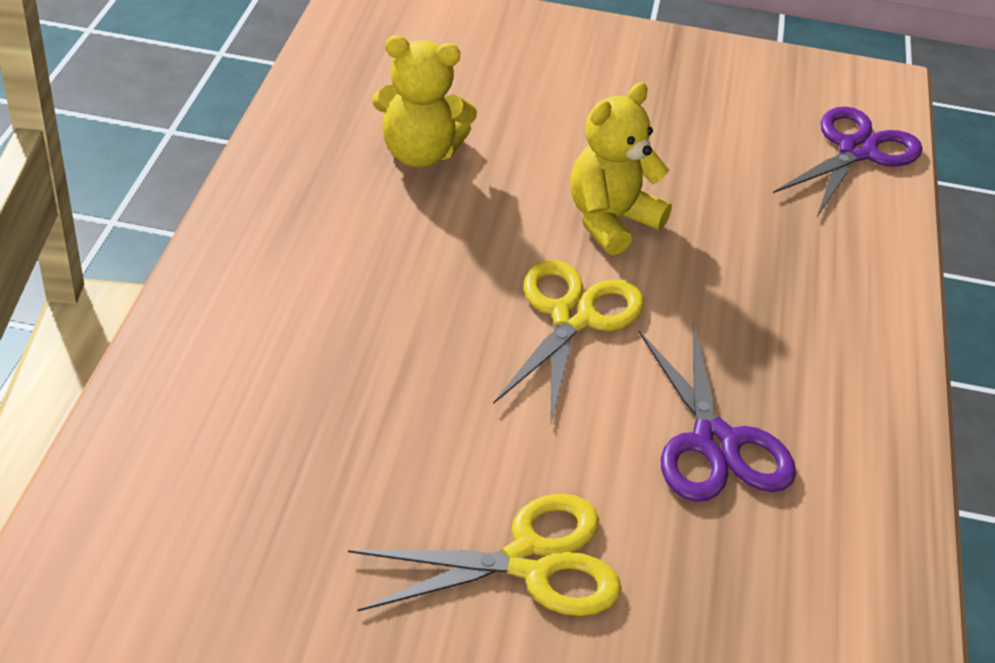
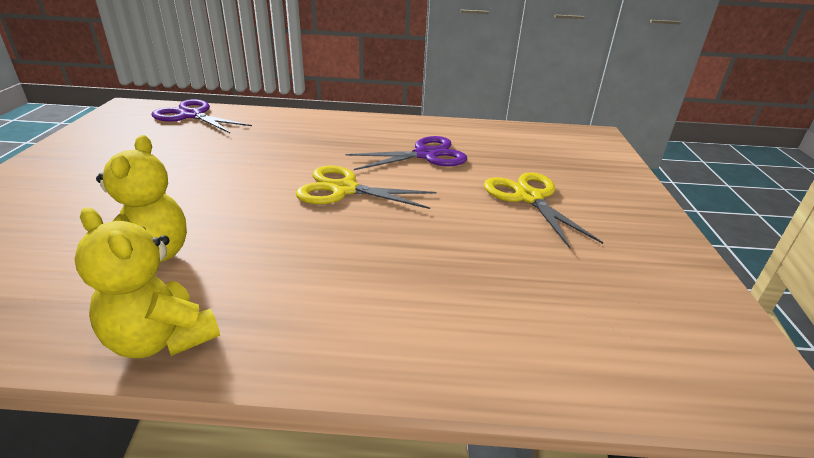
camera: 95 degrees left, 10 degrees down
yellow teddy bear [570,83,672,255] -> yellow teddy bear moved to [74,207,220,358]

